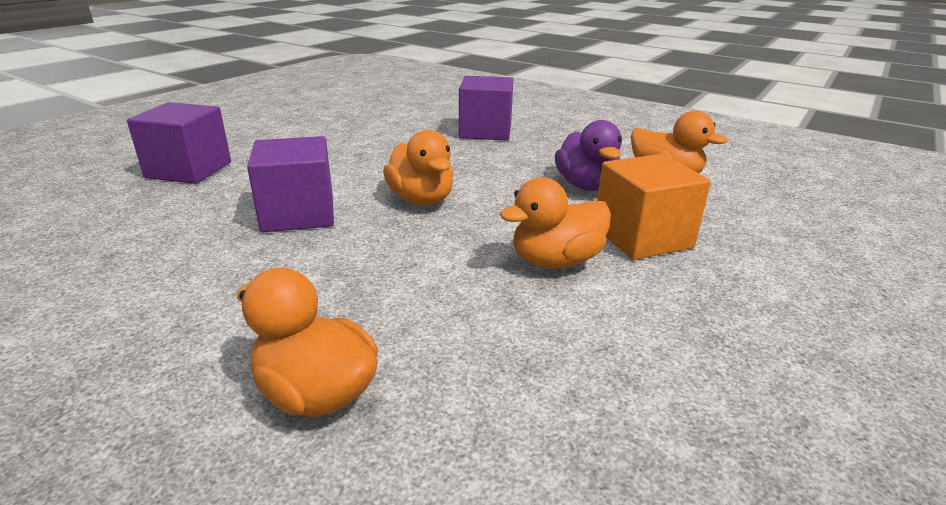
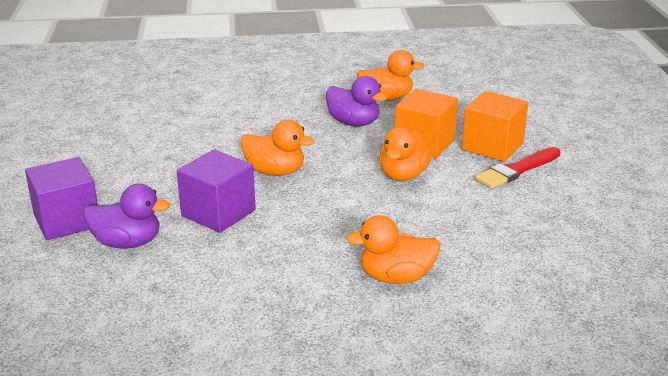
camera: 40 degrees left, 0 degrees up
purple cube [459,76,513,140] -> none
none -> purple duck [83,184,170,249]
none -> orange cube [462,91,528,162]
none -> red brush [475,147,560,188]

